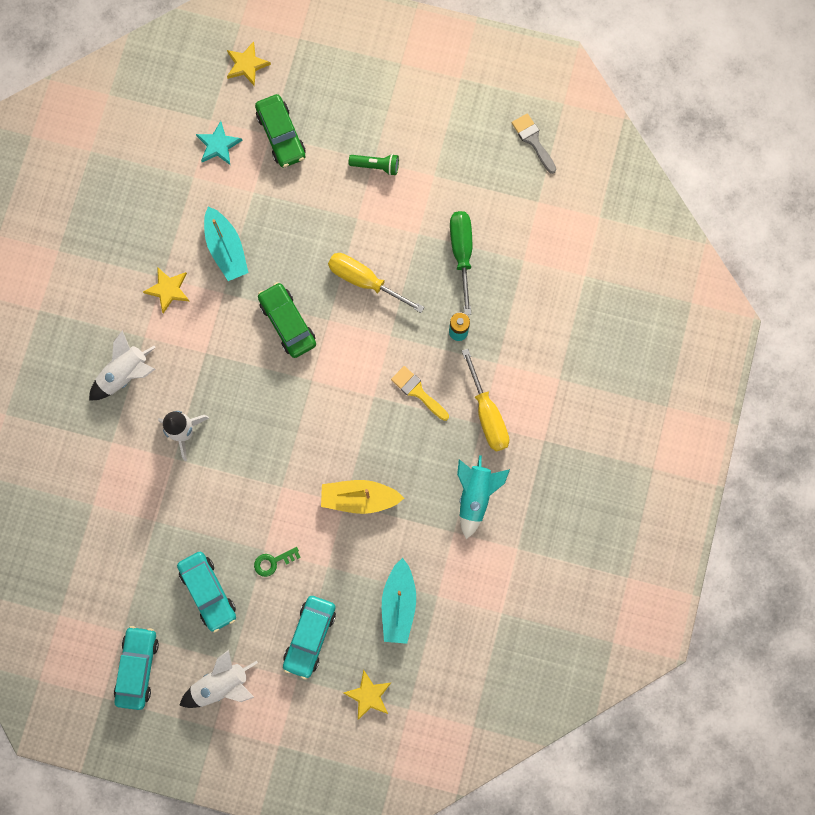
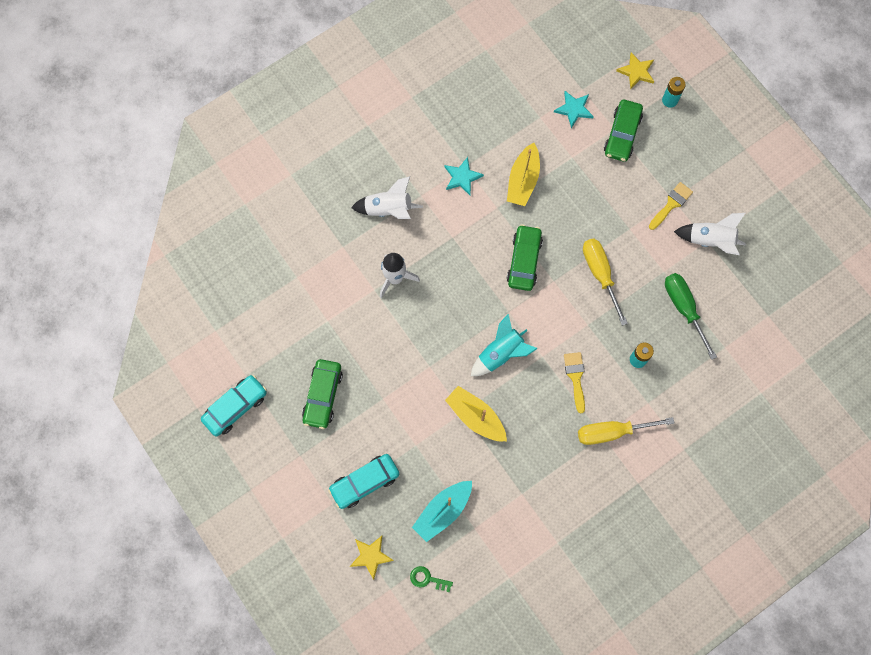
camera: 40 degrees right, 5 degrees down
yellow star [143,268,189,313] -> turquoise star [444,157,484,195]
turquoise car [177,552,236,633] -> green car [302,359,343,429]
white rocket [179,650,258,708] -> white rocket moved to [674,213,746,255]
turquoise boat [204,206,248,281] -> yellow boat [507,143,540,206]
green key [254,547,301,577] -> green key moved to [410,566,453,592]
green flashlight [349,154,399,176] -> yellow brush [649,182,693,230]
green screwdriver [450,211,472,315] -> green screwdriver turned 60 degrees counterclockwise [665,273,717,360]
turquoise rocket [457,455,510,539] -> turquoise rocket moved to [471,314,538,376]
yellow screwdriver [462,349,509,452] -> yellow screwdriver turned 60 degrees clockwise [578,417,674,445]
grey brush [512,113,556,174] -> none
none -> turquoise battery [662,77,686,108]

